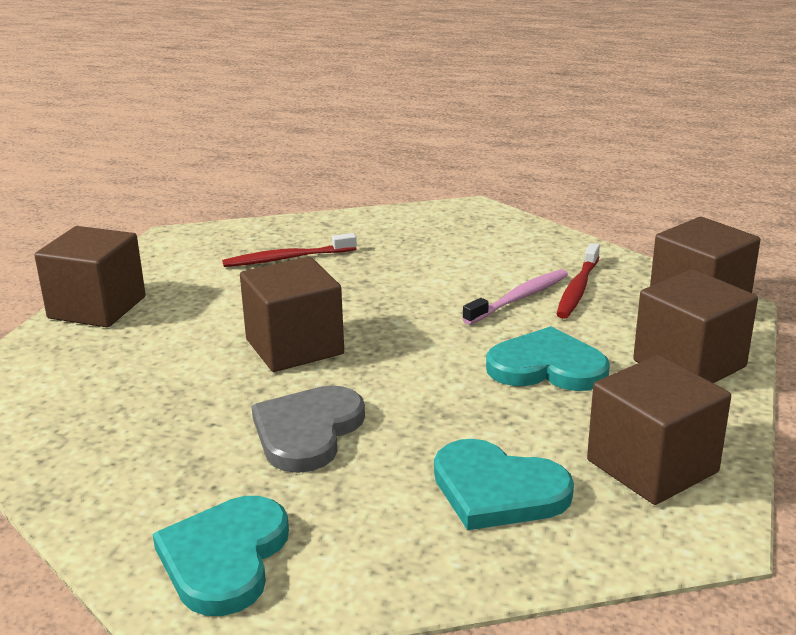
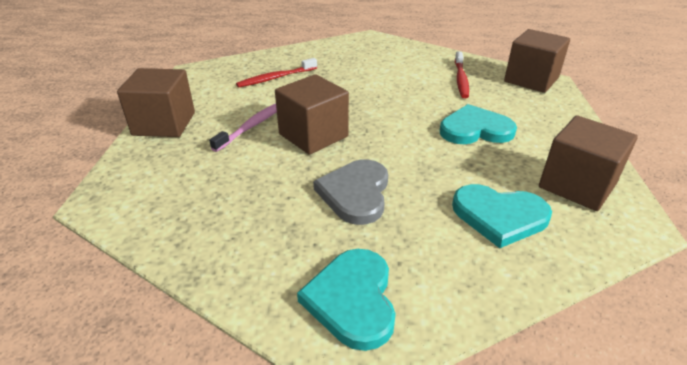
camera: 15 degrees left, 10 degrees up
pink toothbrush [462,269,568,325] -> pink toothbrush moved to [209,103,277,152]
brown cube [633,269,758,383] -> none

